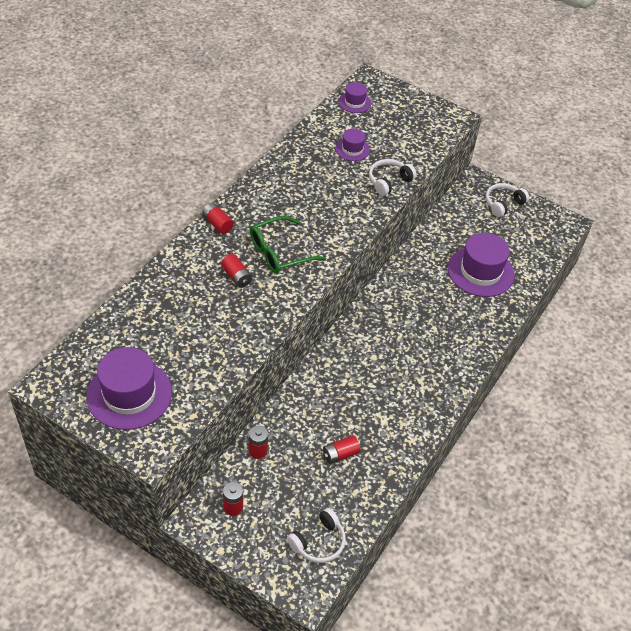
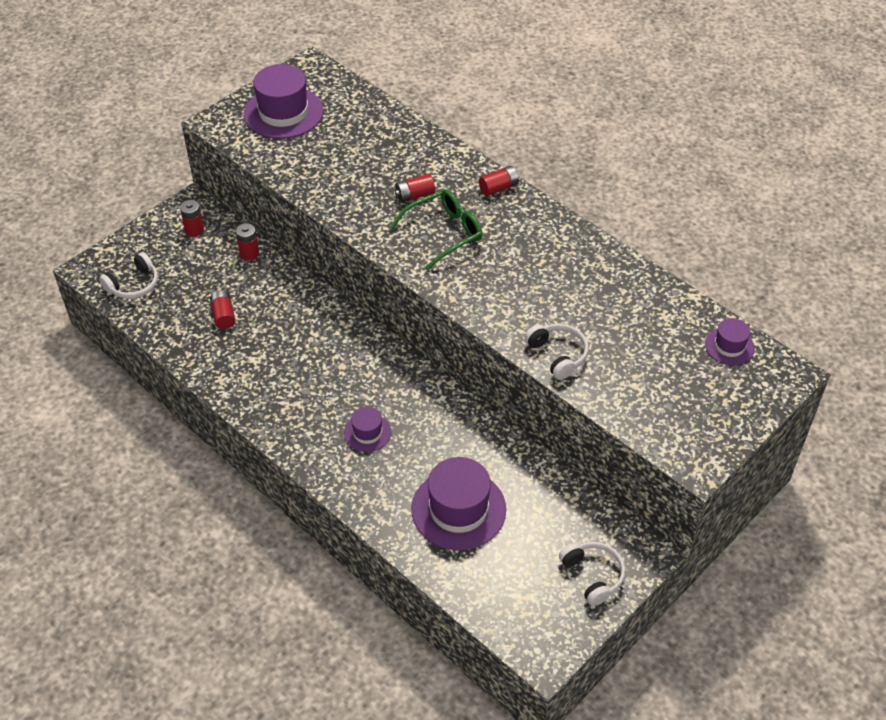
camera: 105 degrees right, 0 degrees up
green glasses [250,216,326,274] -> green glasses turned 75 degrees clockwise [390,189,482,270]
white headphones [287,508,346,563] -> white headphones turned 105 degrees counterclockwise [100,252,158,299]
purple hat [335,129,370,161] -> purple hat moved to [344,407,391,452]

